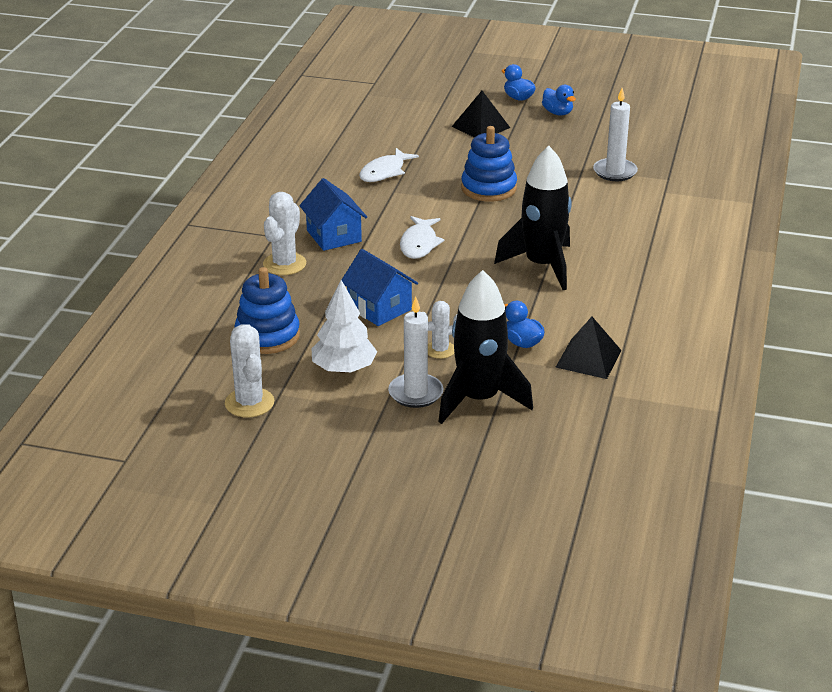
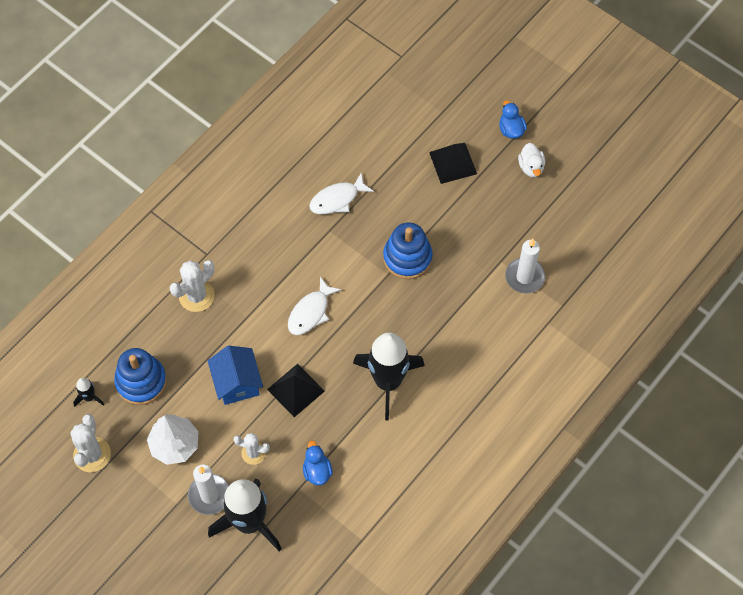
camera: 25 degrees right, 30 degrees up
blue house [300,178,367,251] -> none
blue duck [542,85,576,115] -> white duck [518,143,545,177]
black pyramid [555,317,622,379] -> black pyramid moved to [267,364,325,417]
none -> black rocket [73,378,104,407]

